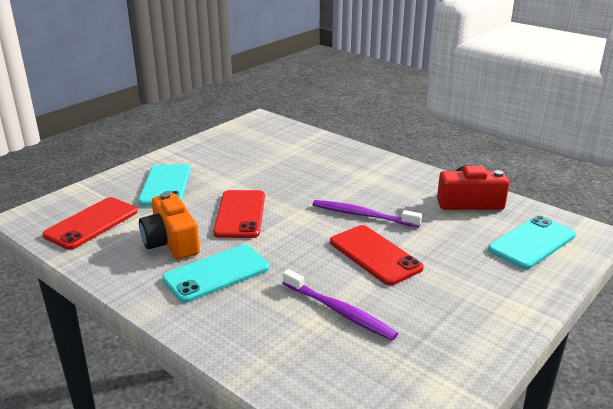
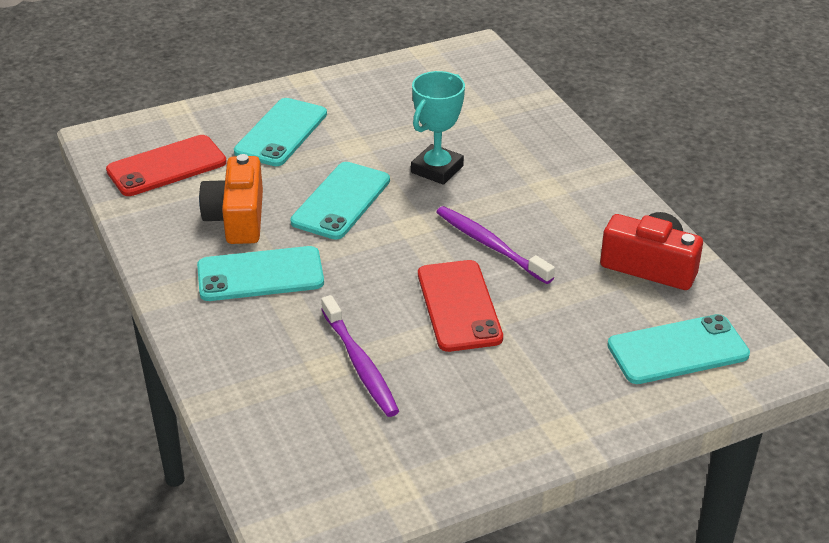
camera: 25 degrees right, 10 degrees up
red phone [213,190,265,238] -> turquoise phone [290,162,390,240]
none -> turquoise trophy [411,71,465,185]

